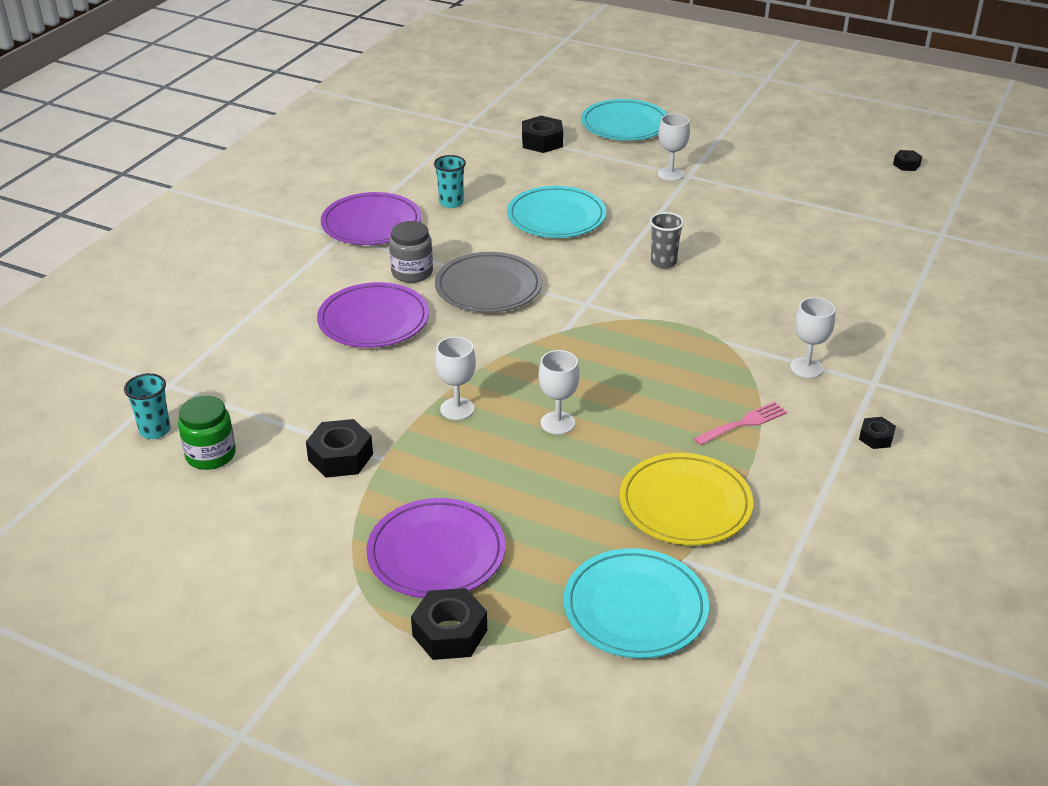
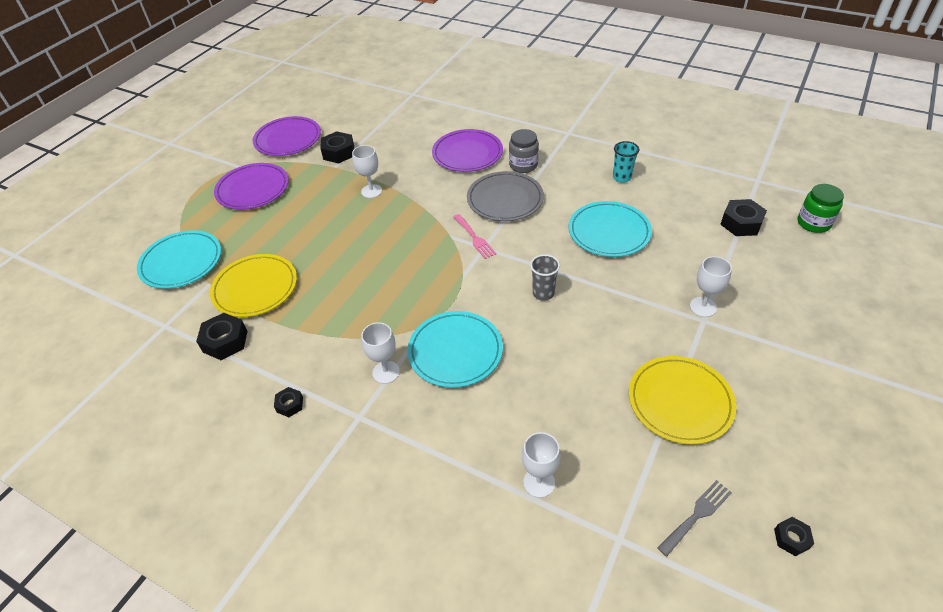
camera: 95 degrees right, 10 degrees up
turquoise cup [124,373,171,439] -> none
green jar [178,396,236,470] -> green jar moved to [798,184,844,233]
purple plate [321,192,421,245] -> purple plate moved to [253,116,321,156]
black nut [411,588,487,660] -> black nut moved to [196,313,248,360]
white goblet [538,350,580,435] -> white goblet moved to [522,432,561,498]
turquoise plate [581,99,667,141] -> turquoise plate moved to [407,311,503,388]
pink fork [693,401,787,446] -> pink fork moved to [453,214,496,259]
none -> yellow plate [629,356,736,445]
none -> grey fork [658,480,732,557]

